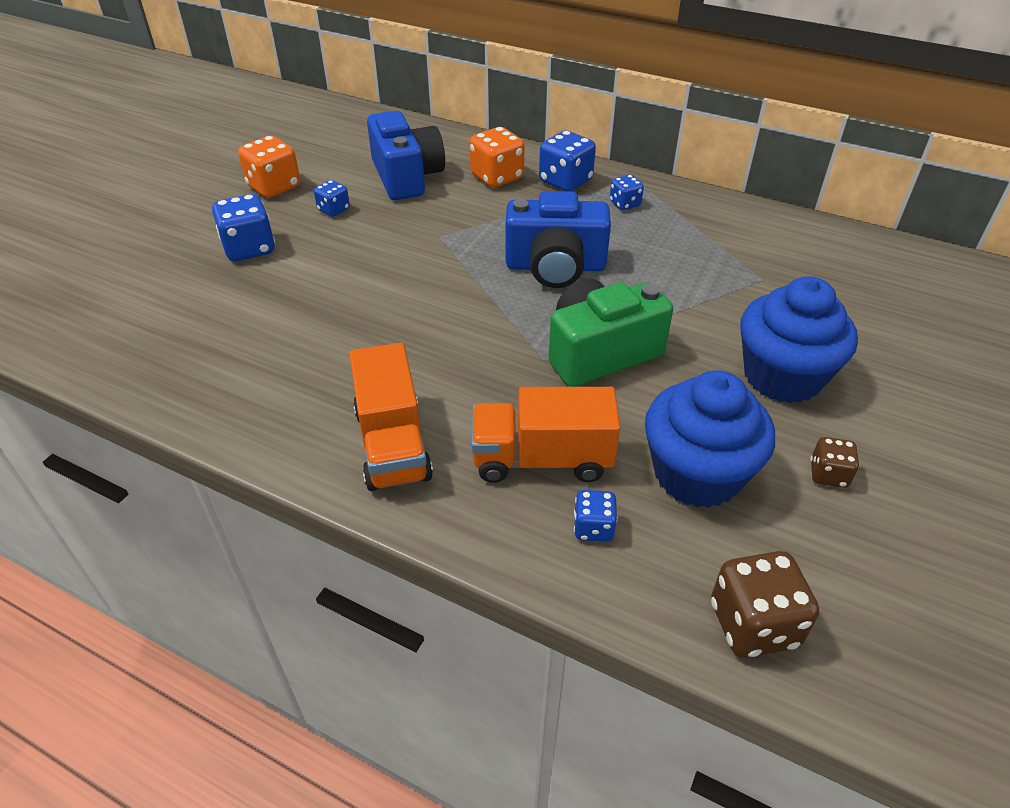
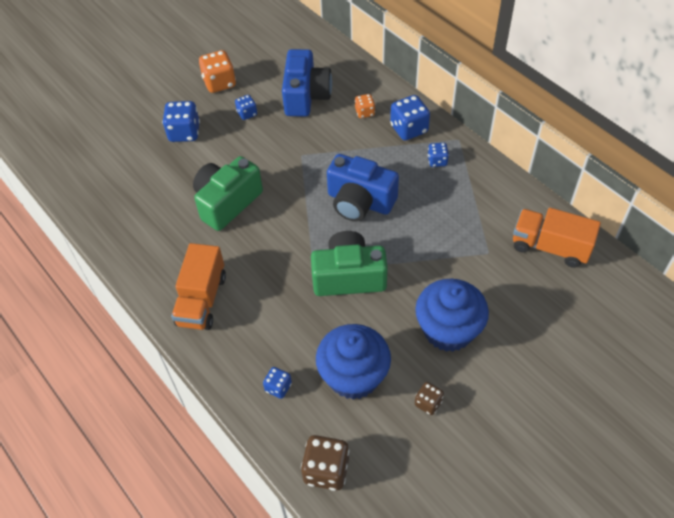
camera: 25 degrees right, 10 degrees up
orange dice [469,127,525,188] -> orange dice [355,94,375,118], size x0.57
orange truck [471,387,620,483] -> orange truck moved to [513,208,601,268]
none -> green camera [193,156,263,231]

